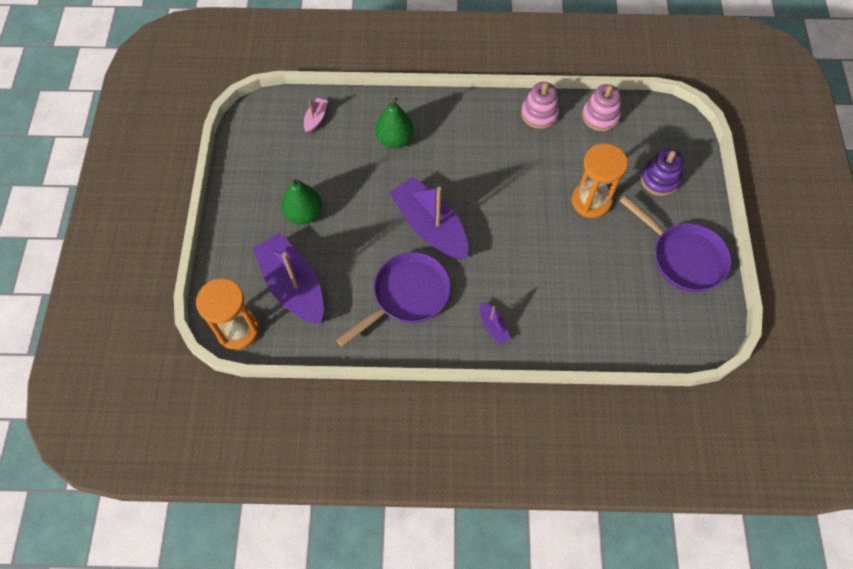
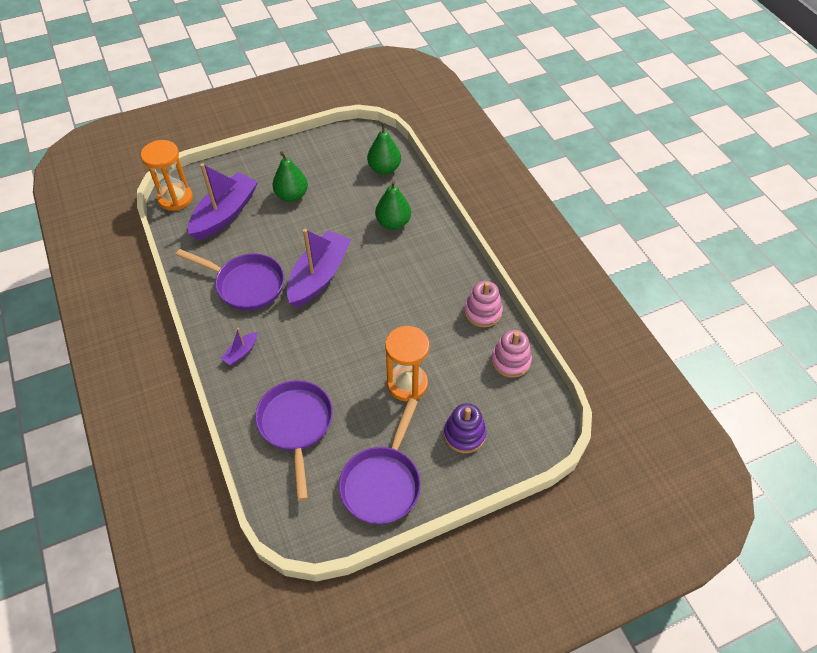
camera: 65 degrees right, 10 degrees down
pink boat [304,98,328,134] -> green pear [367,123,401,175]
none -> purple pan [255,380,333,501]

